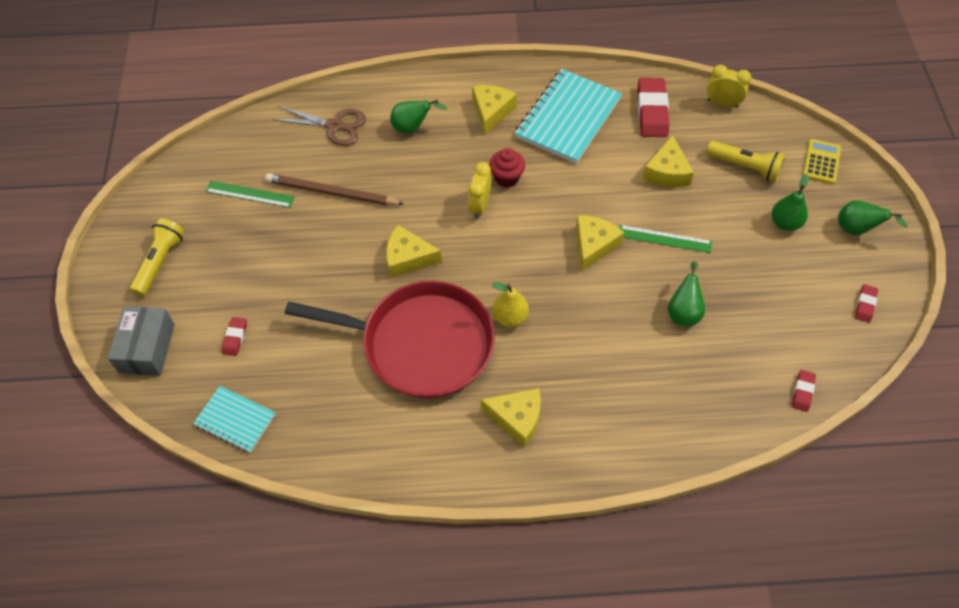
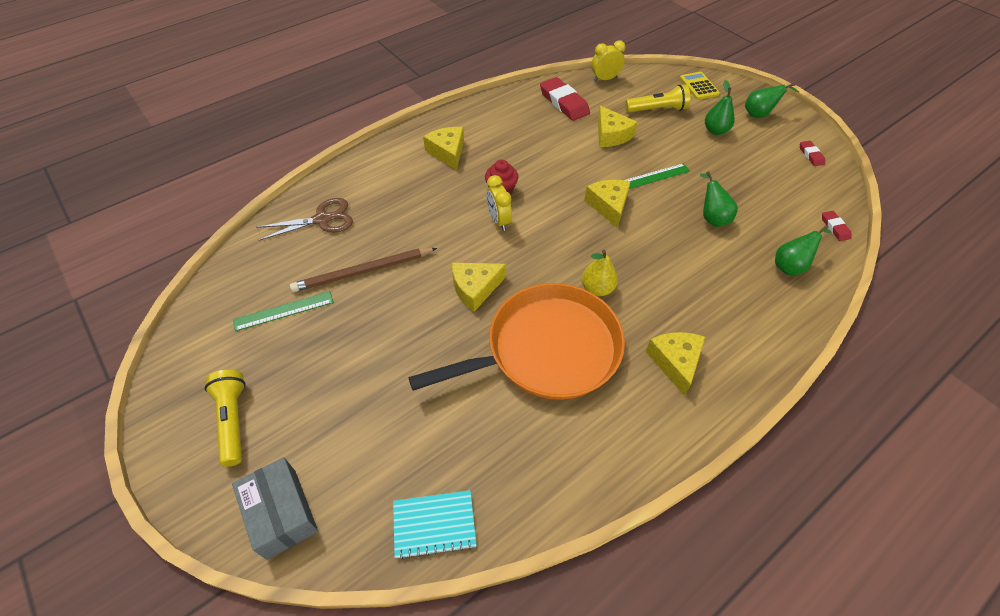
camera: 35 degrees left, 5 degrees down
red eraser [222,317,247,356] -> none
red pan [285,281,495,398] -> orange pan [408,283,625,400]
green pear [390,100,448,134] -> green pear moved to [775,225,831,275]
yellow cheese [481,388,541,447] -> yellow cheese turned 75 degrees counterclockwise [645,332,705,396]
turquoise notebook [515,69,622,164] -> none

